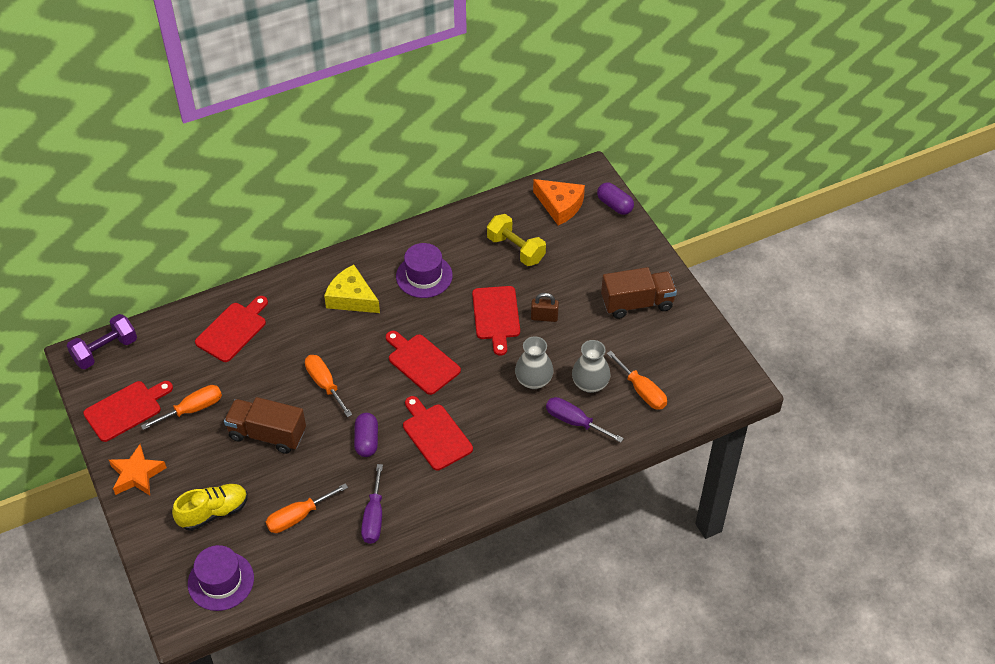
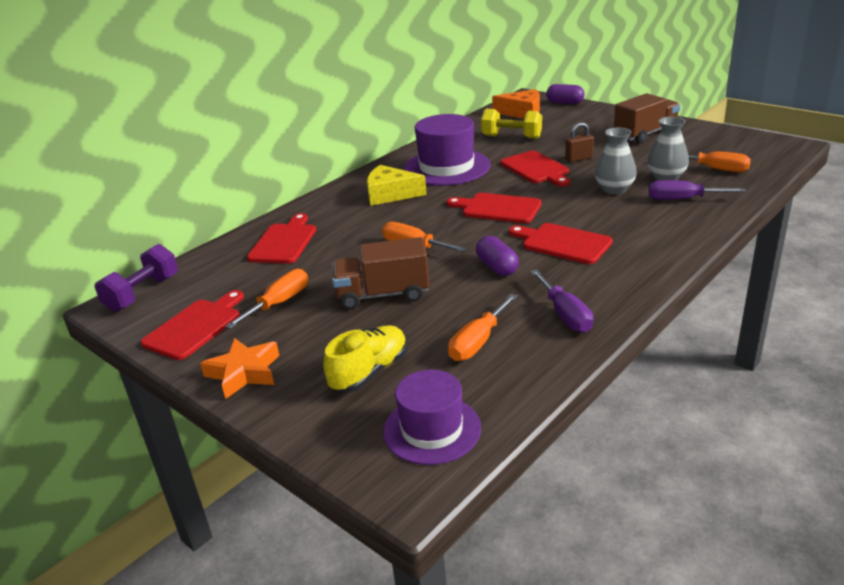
camera: 20 degrees left, 20 degrees down
purple hat [396,243,453,298] -> purple hat [404,114,491,186], size x1.53

